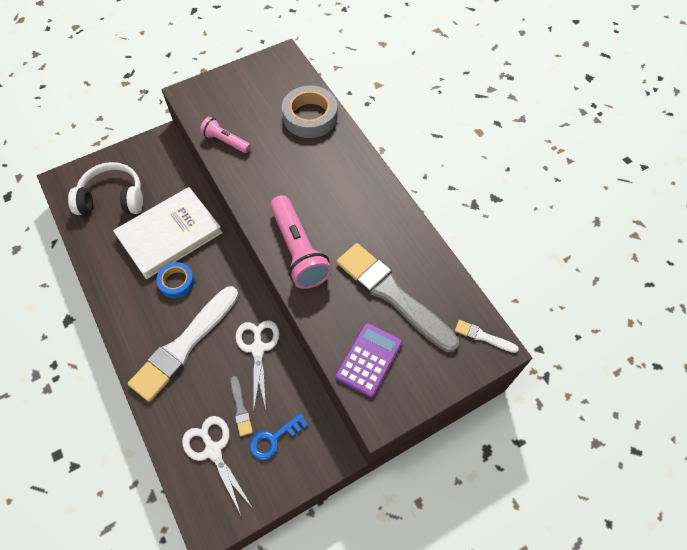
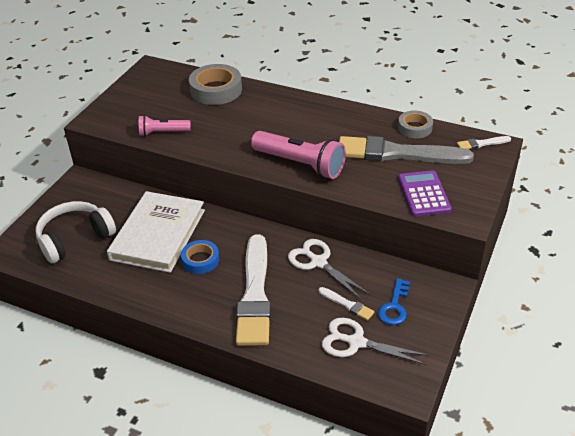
camera: 35 degrees left, 20 degrees down
grey brush [230,376,253,436] -> white brush [319,287,374,321]
none -> grey tape [398,111,433,138]

